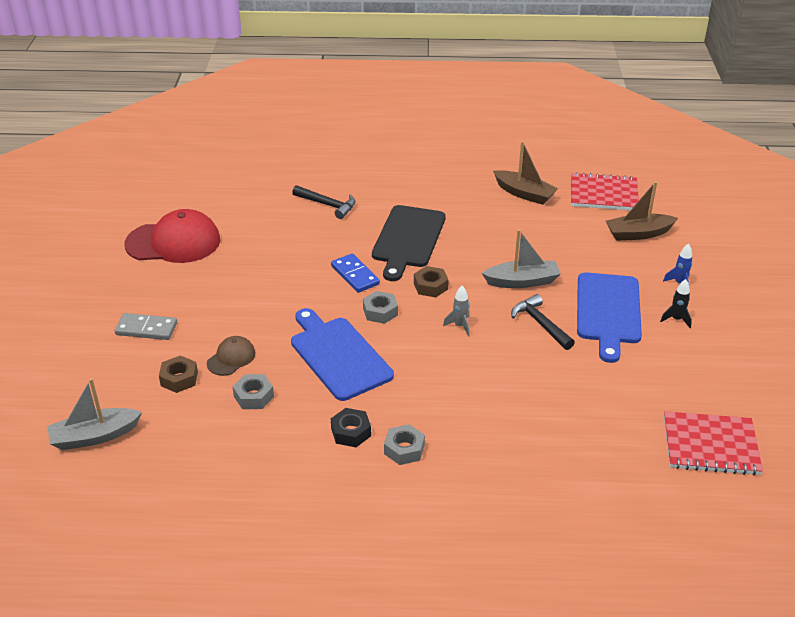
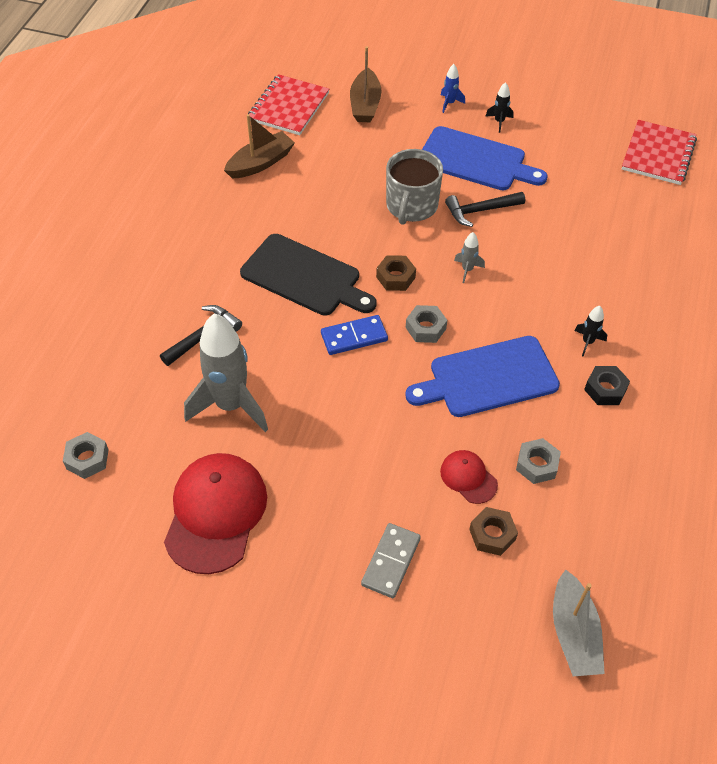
camera: 75 degrees left, 15 degrees up
brown cap [207,336,255,376] -> red cap [440,450,498,504]
grey nut [384,424,425,465] -> grey nut moved to [63,432,109,479]
grey boat [482,229,561,288] -> grey mug [386,149,443,225]
none -> grey rocket [184,313,268,432]
none -> black rocket [574,306,607,356]

